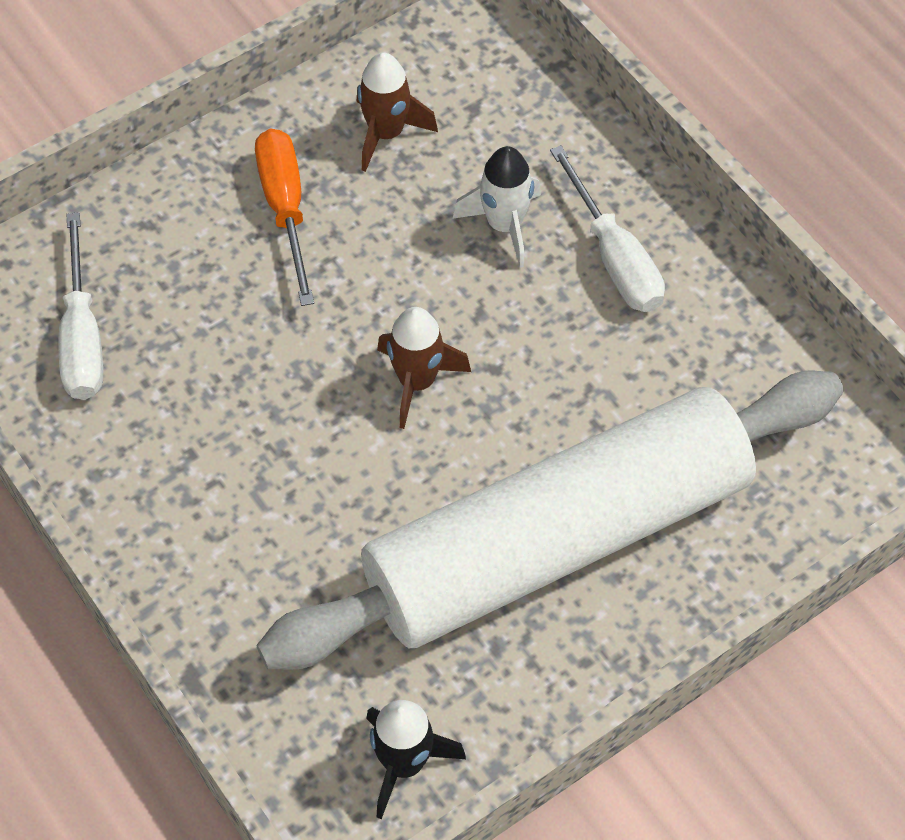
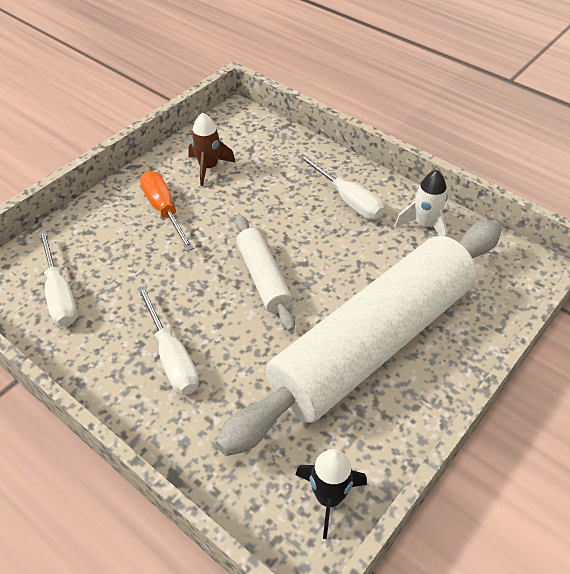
camera: 15 degrees left, 10 degrees down
brown rocket [377,307,471,429] -> white rolling pin [235,215,295,332]
white rocket [453,146,541,268] -> white rocket moved to [395,170,448,237]
none -> white screwdriver [137,286,199,395]

